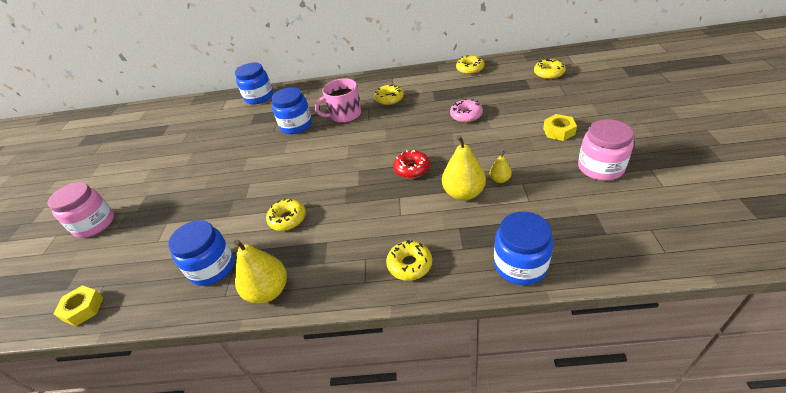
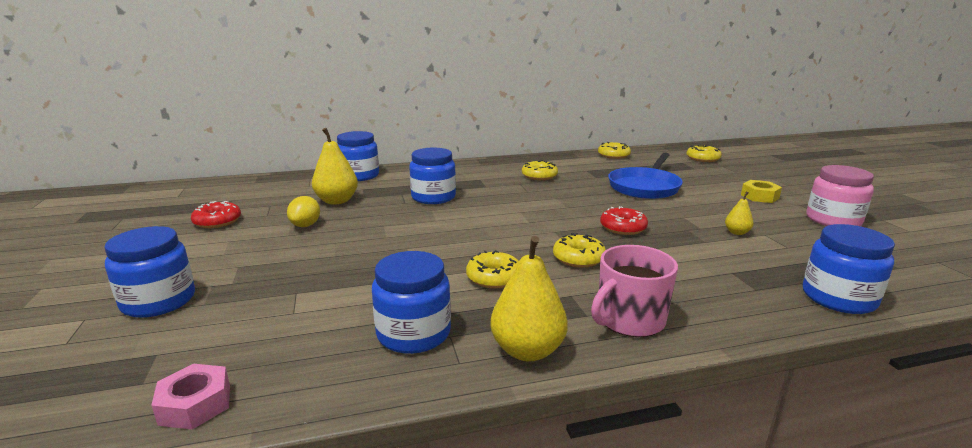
camera: 20 degrees left, 20 degrees down
pink jar [47,182,114,238] -> blue jar [104,226,195,318]
yellow nut [54,285,104,326] -> pink nut [151,364,230,430]
pink mug [315,78,361,123] -> pink mug moved to [591,245,678,337]
yellow donut [386,240,432,281] -> yellow donut moved to [553,233,606,268]
yellow pear [442,135,486,201] -> yellow pear moved to [312,128,358,205]
pink donut [450,99,483,123] -> blue pan [608,153,683,199]
none -> red donut [191,201,241,228]
none -> yellow lemon [287,196,320,227]

